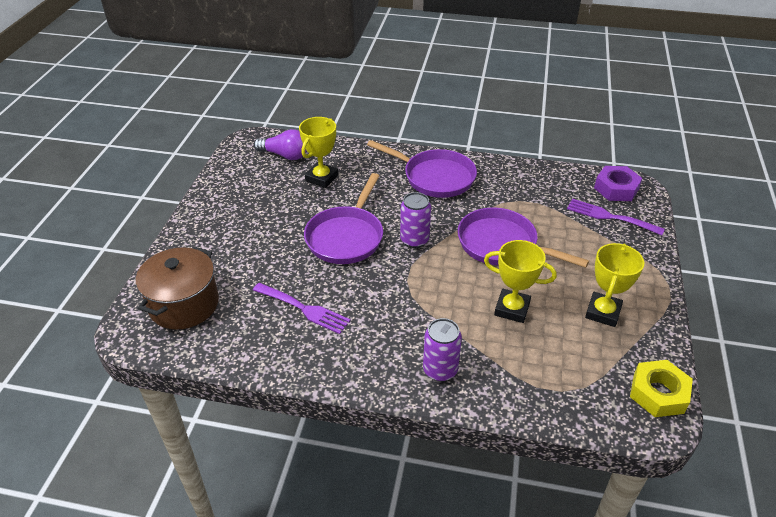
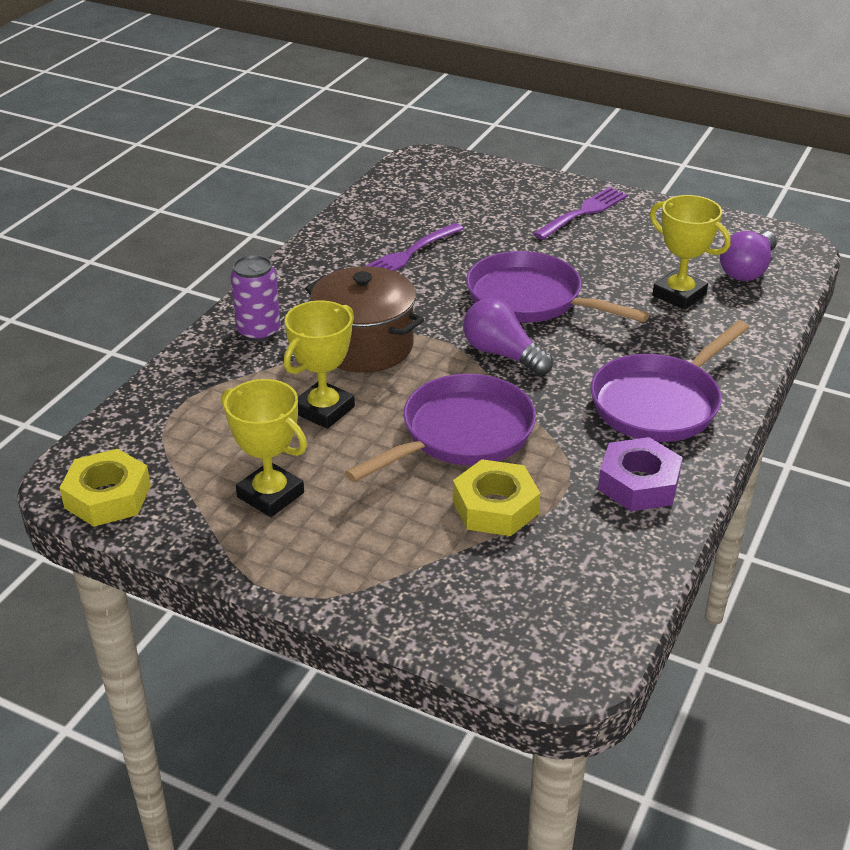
camera: 105 degrees right, 5 degrees down
brown pot [136,246,219,330] -> brown pot moved to [305,266,424,373]
purple can [400,192,431,248] -> purple light bulb [463,298,553,376]
purple fork [567,199,665,235] -> purple fork moved to [533,187,628,240]
purple nut [594,166,642,201] -> purple nut moved to [598,437,683,511]
none -> yellow nut [453,459,540,536]

